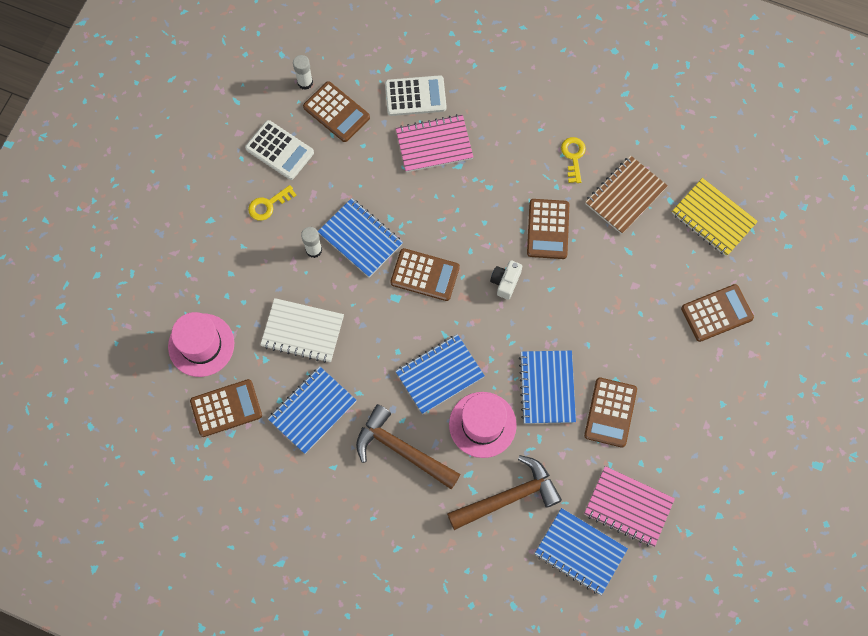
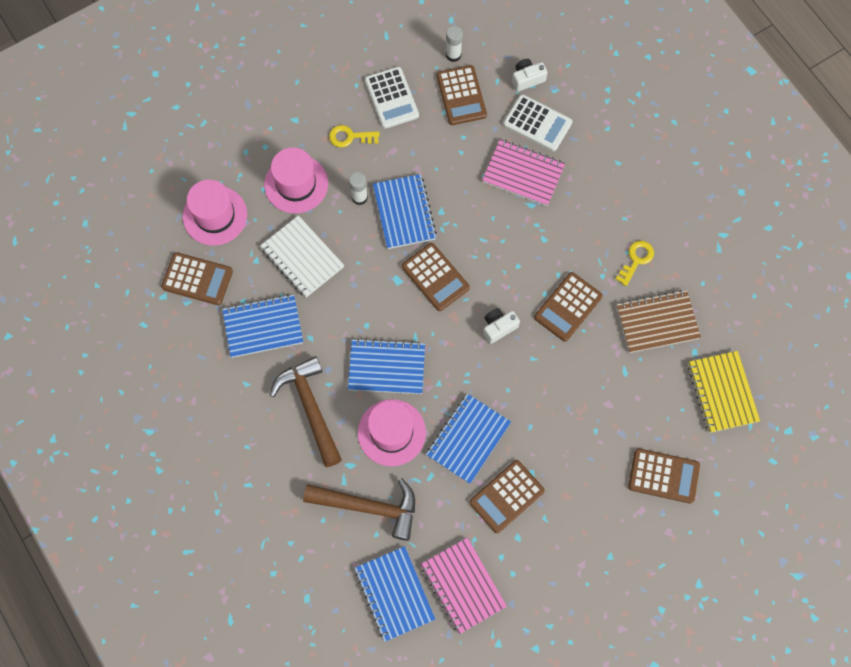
camera: 35 degrees right, 0 degrees up
none -> pink hat [264,148,328,213]
none -> white camera [512,59,548,92]

